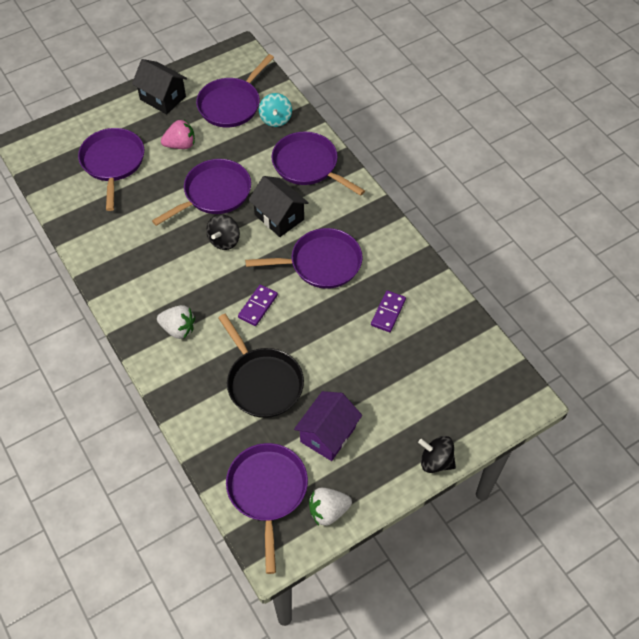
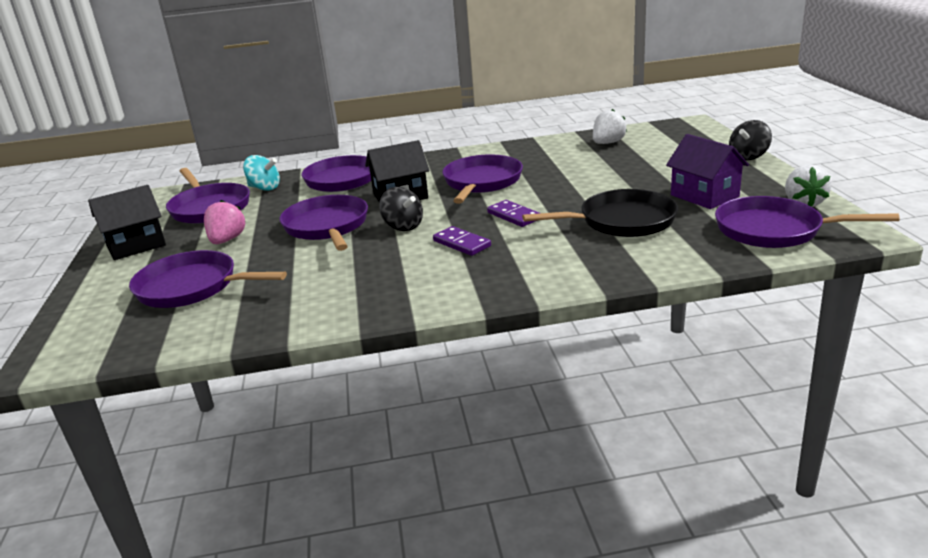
camera: 65 degrees left, 30 degrees down
white strawberry [157,305,195,339] -> white strawberry moved to [593,109,627,144]
purple domino [371,290,406,332] -> purple domino moved to [433,226,491,256]

